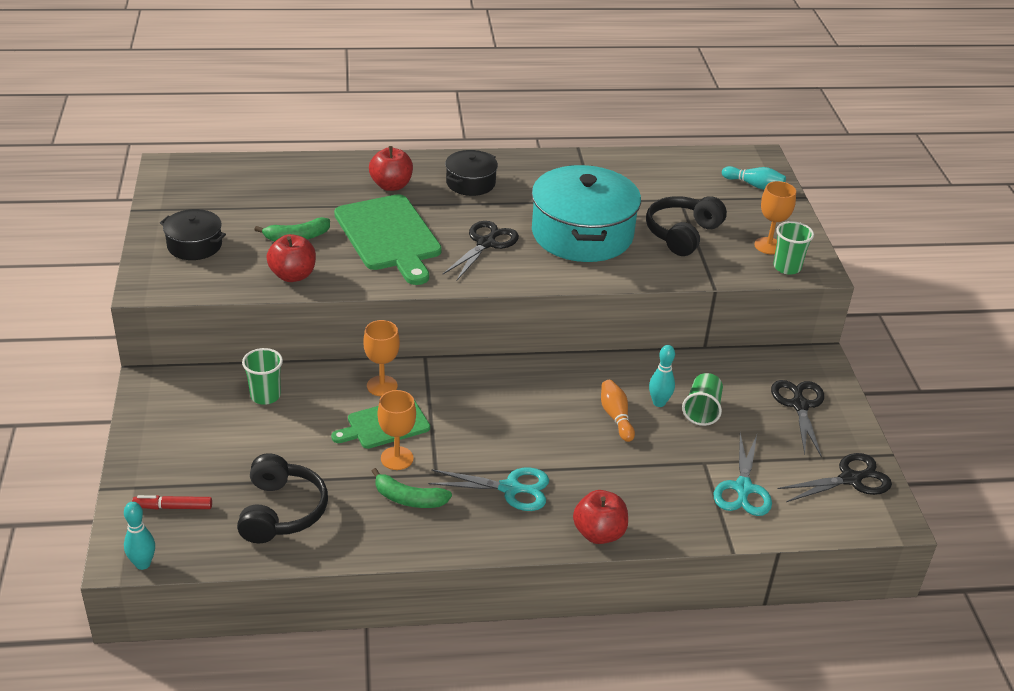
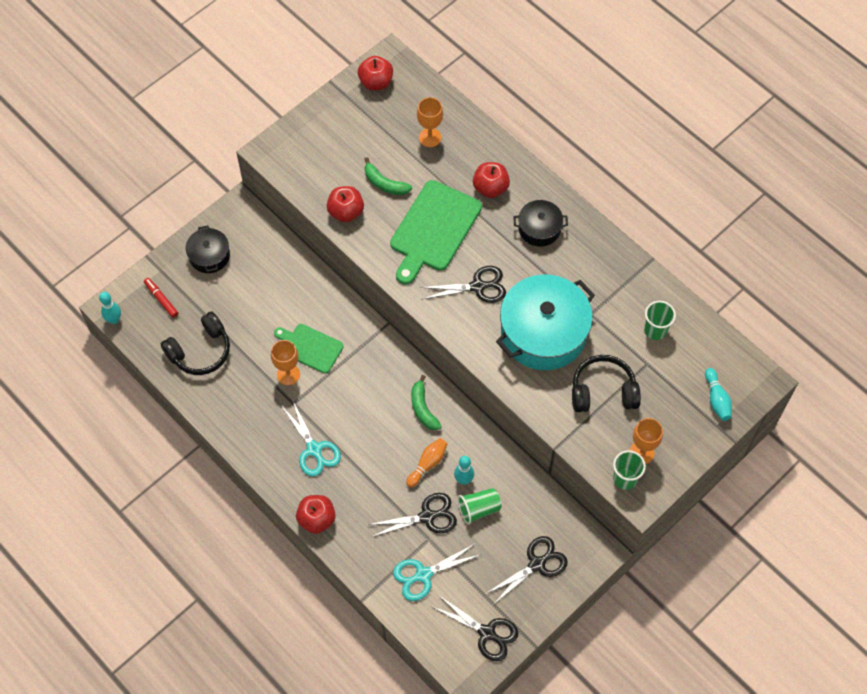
camera: 55 degrees right, 25 degrees up
black pot [160,209,226,260] -> black pot moved to [185,225,230,273]
green cup [242,348,283,405] -> green cup moved to [644,301,676,340]
orange goblet [363,320,400,396] -> orange goblet moved to [417,97,443,147]
green banana [371,468,452,508] -> green banana moved to [411,375,442,430]
none -> red apple [358,56,393,91]
none -> black scissors [367,493,457,537]

